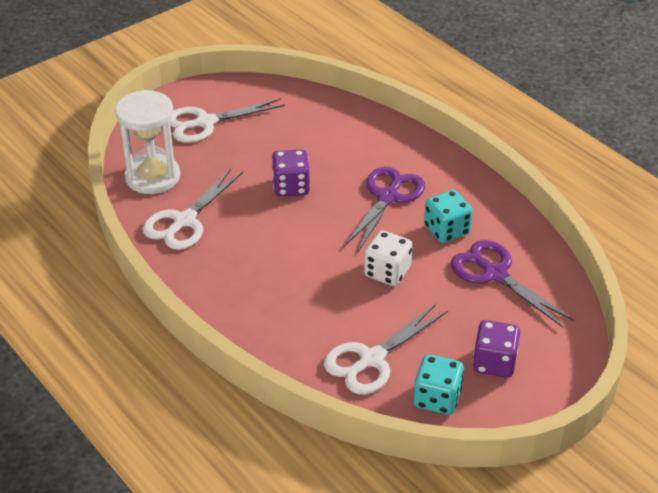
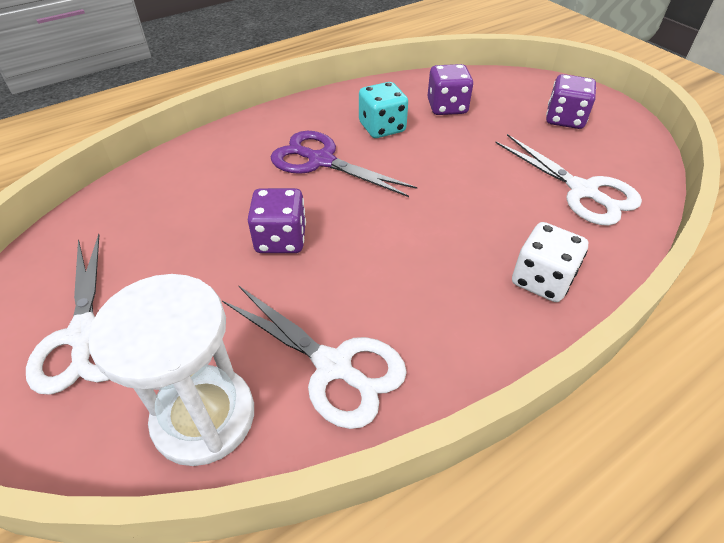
camera: 85 degrees left, 5 degrees up
white dice [364,230,412,286] -> white dice moved to [512,222,589,302]
turquoise dice [413,354,464,415] -> none
purple scissors [451,240,573,327] -> purple dice [427,64,473,115]

